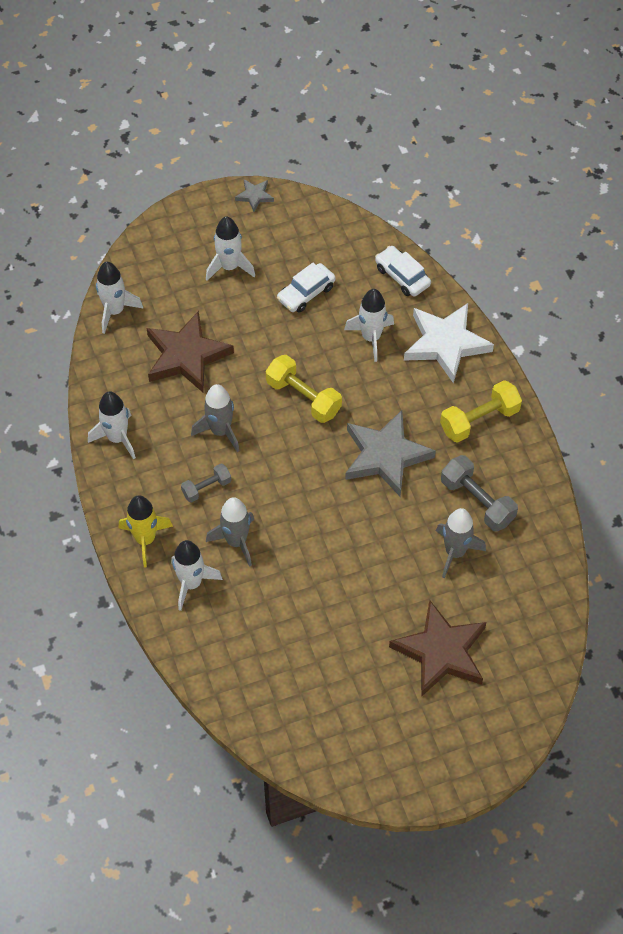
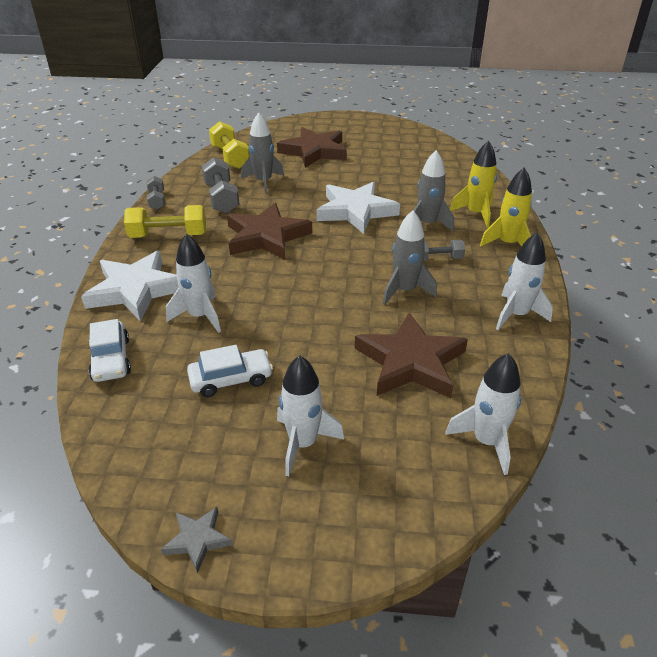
camera: 155 degrees left, 20 degrees down
white rocket [171,540,223,611] -> yellow rocket [450,141,497,228]
yellow dumbbell [266,355,342,423] -> yellow dumbbell moved to [209,121,250,169]
grey star [345,410,436,497] -> brown star [227,203,312,260]
none -> grey dumbbell [146,176,165,210]
none -> white star [317,182,400,234]

